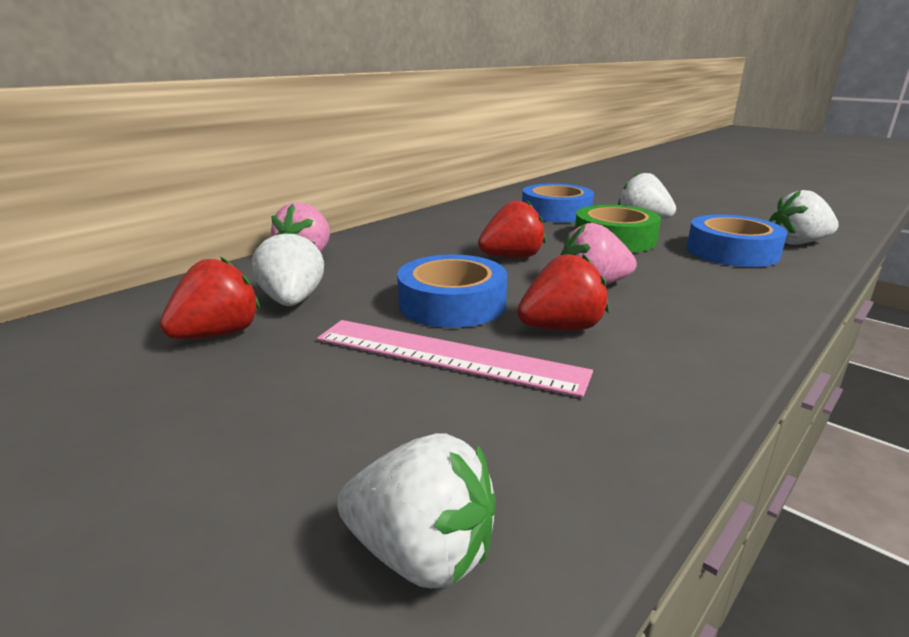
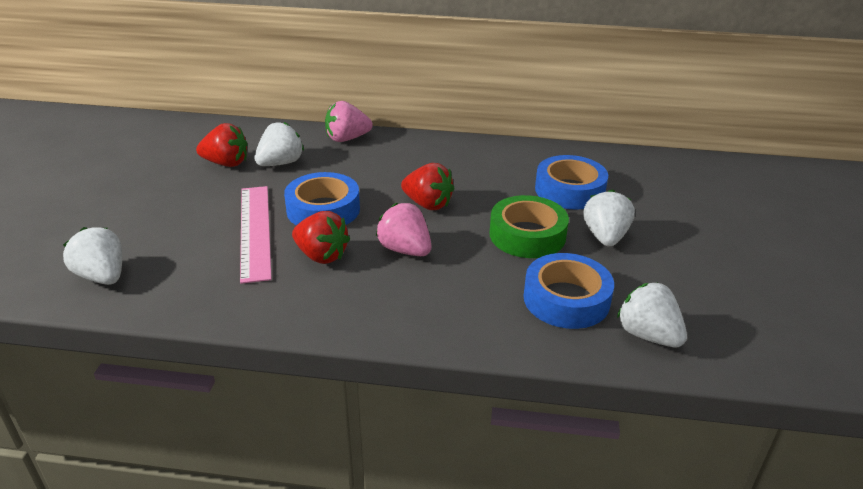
camera: 55 degrees right, 10 degrees up
white strawberry [337,433,496,588] -> white strawberry turned 150 degrees clockwise [63,227,122,285]

